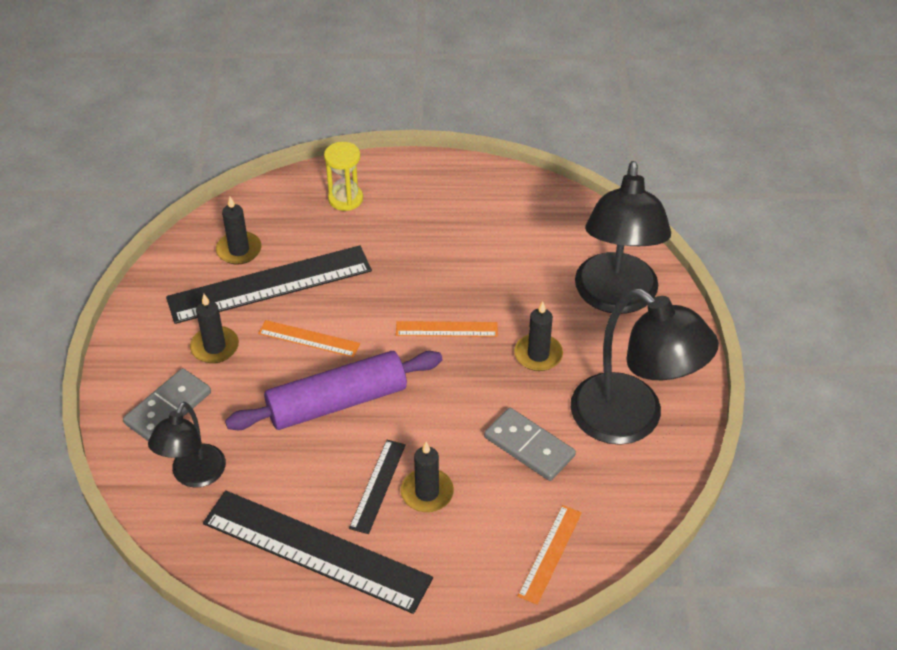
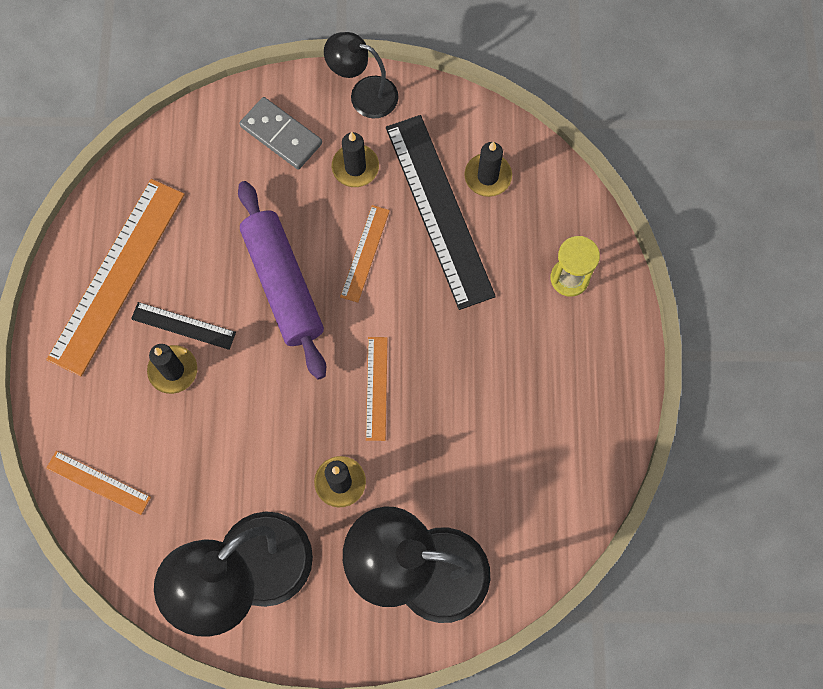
camera: 90 degrees right, 25 degrees up
black lamp [148,402,226,488] -> black lamp moved to [324,32,399,118]
black ruler [203,490,433,614] -> orange ruler [46,179,185,376]
grey domino [484,408,576,481] -> none

